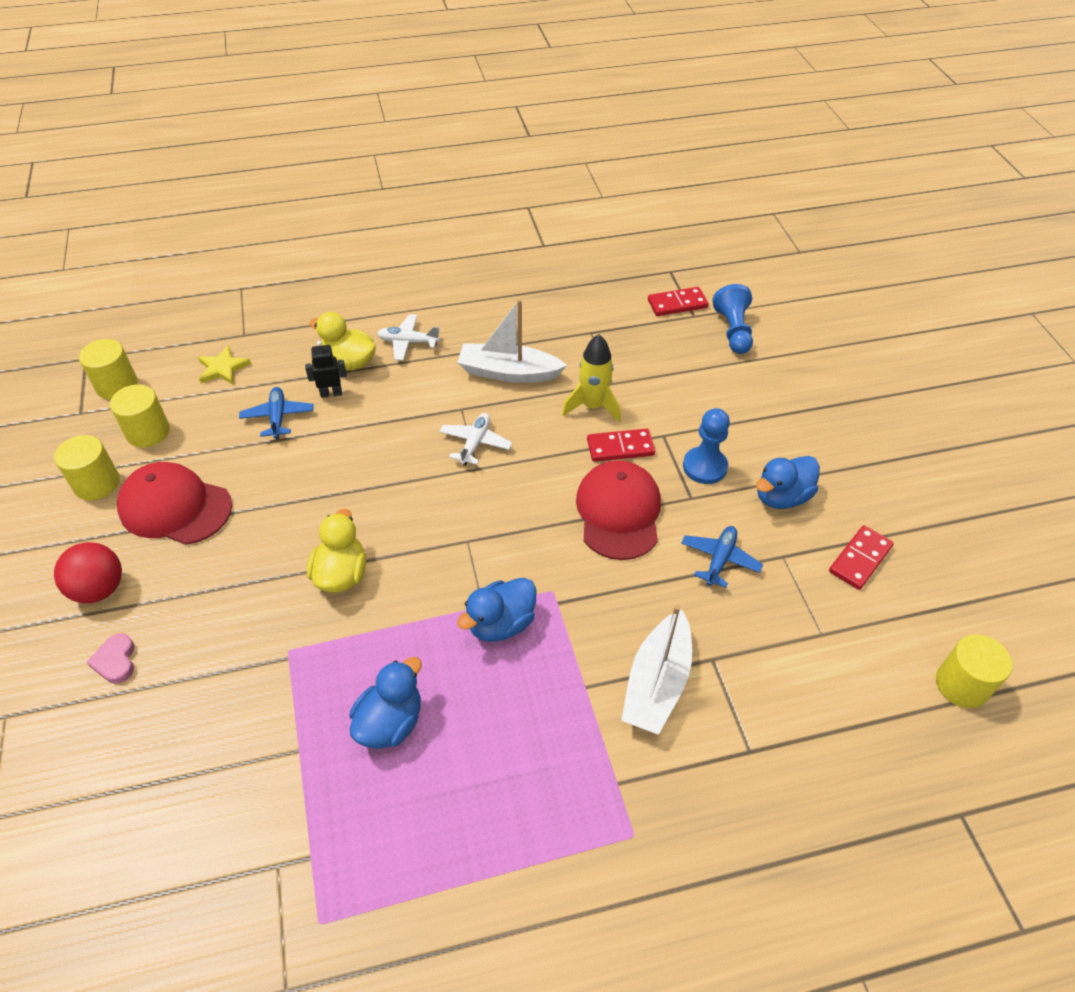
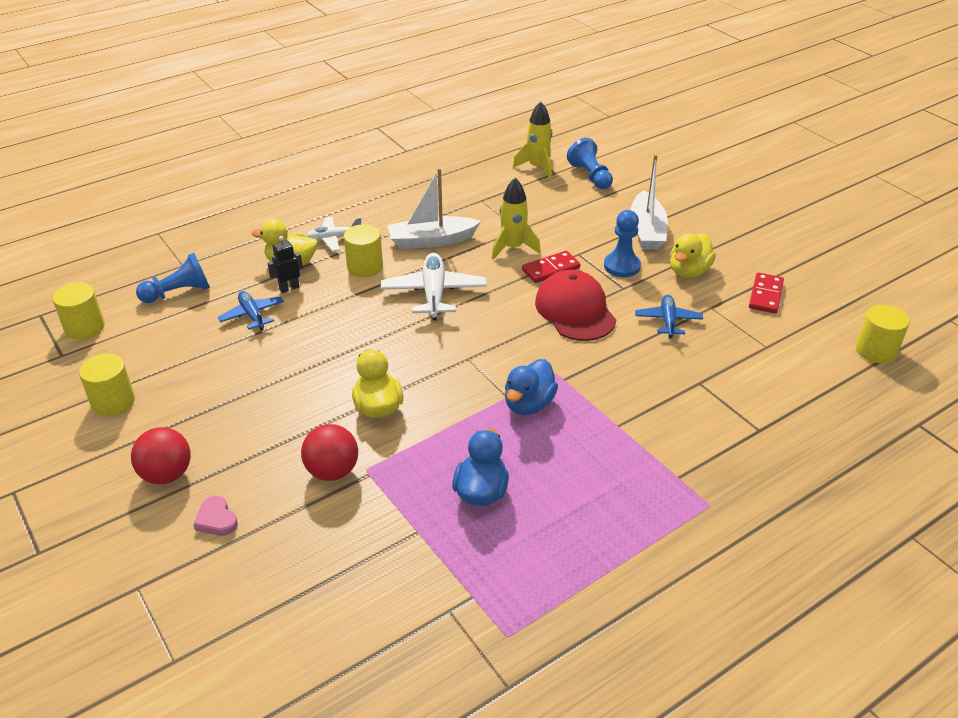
camera: 20 degrees left, 10 degrees down
yellow cylinder [110,384,170,447] -> yellow cylinder moved to [344,224,383,277]
red cap [117,462,232,545] -> none
yellow star [198,345,251,384] -> blue pawn [136,253,210,303]
white plane [439,413,512,466] -> white plane [381,253,487,321], size x1.63
white boat [621,605,692,735] -> white boat moved to [630,154,668,250]
red domino [648,287,709,316] -> yellow rocket [513,101,552,180]
blue duck [756,456,820,509] -> yellow duck [670,233,716,278]
none -> red ball [301,424,358,481]

